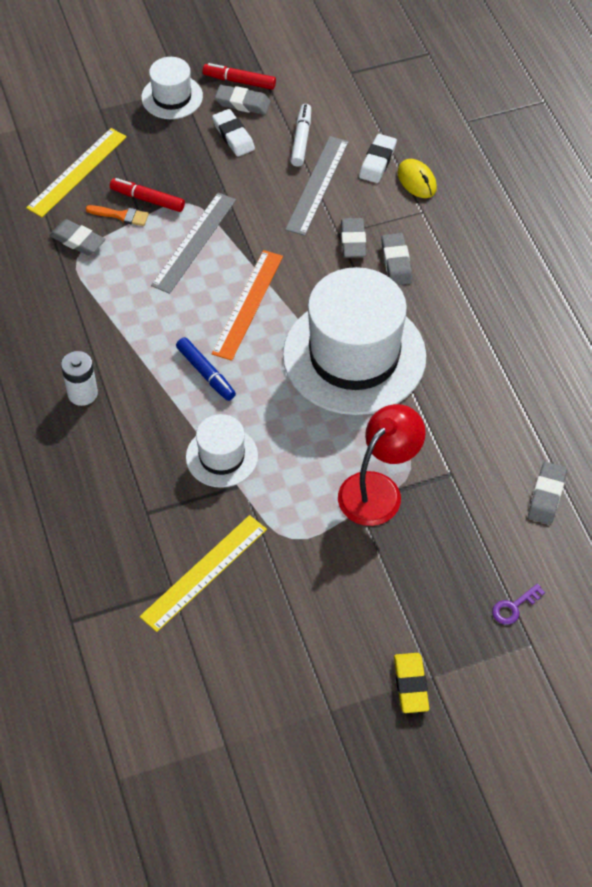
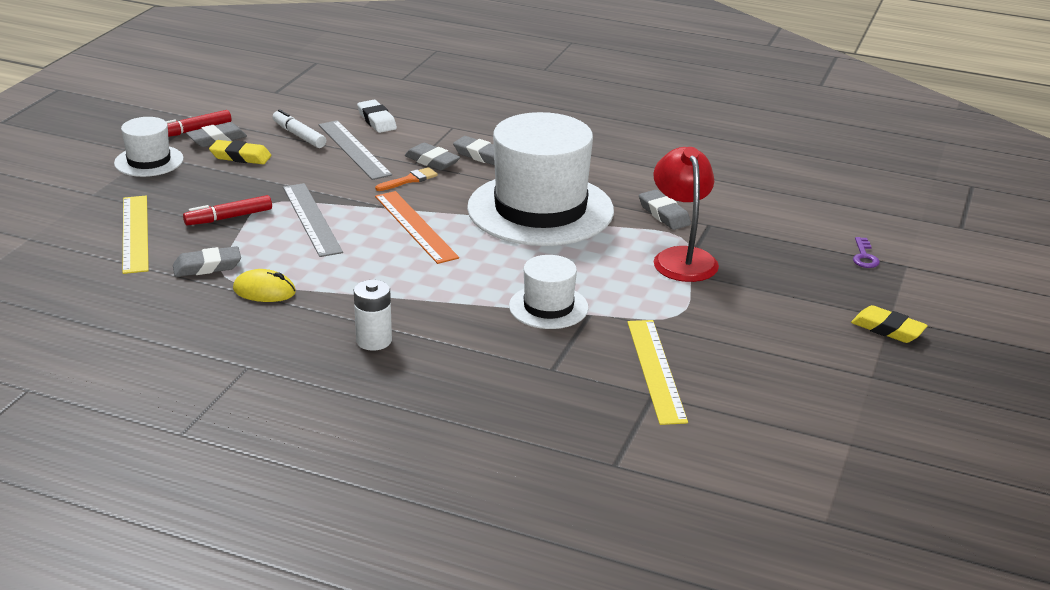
camera: 50 degrees left, 25 degrees down
orange brush [86,205,149,226] -> orange brush moved to [375,167,438,191]
blue marker [176,337,236,401] -> none
white eraser [212,109,255,157] -> yellow eraser [209,140,271,164]
yellow mouse [397,159,437,198] -> yellow mouse moved to [233,269,296,302]
grey eraser [528,462,567,525] -> grey eraser moved to [639,190,691,230]

